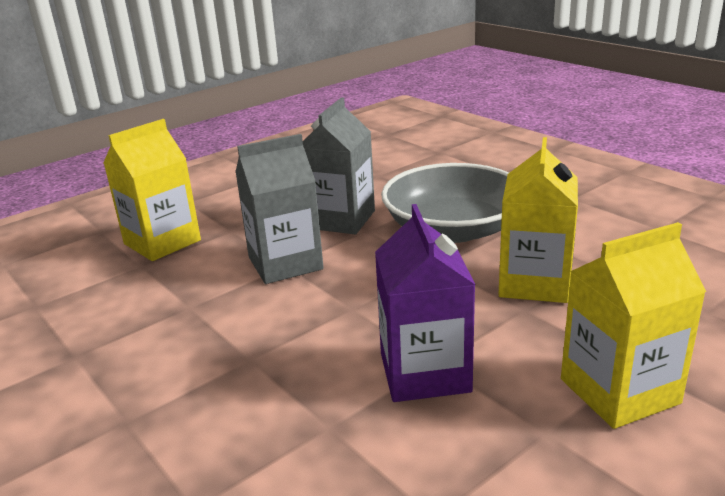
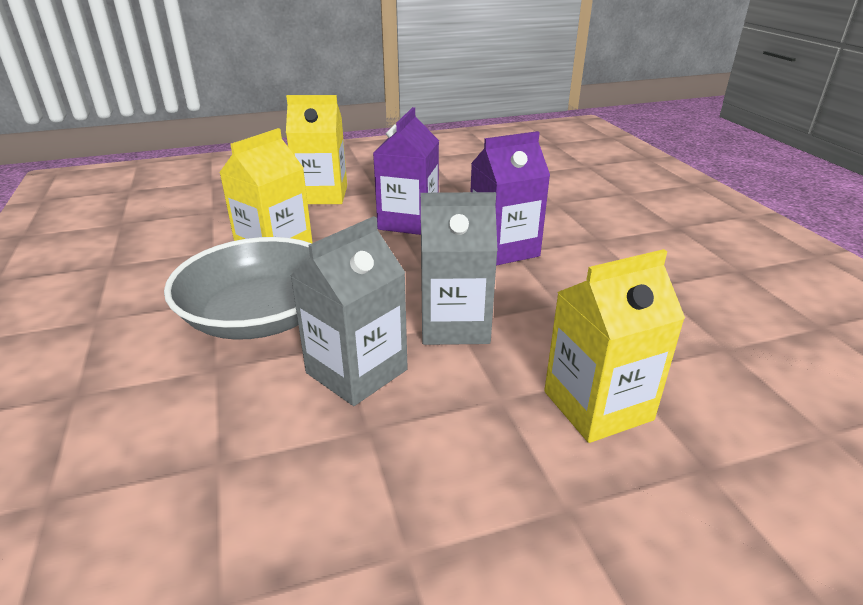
camera: 160 degrees left, 5 degrees up
none -> purple carton [471,131,550,266]

